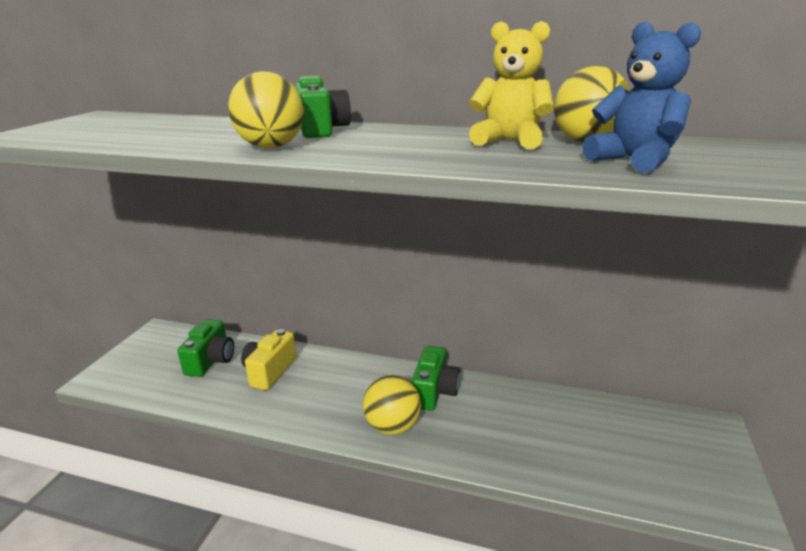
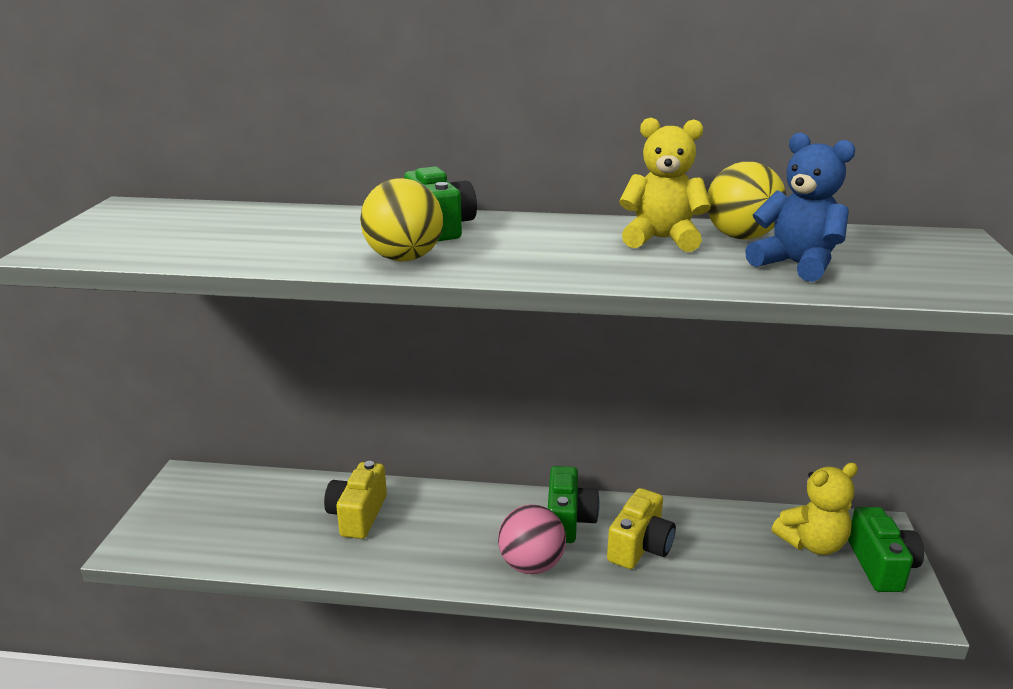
camera: 10 degrees left, 0 degrees up
green camera [177,320,234,377] -> green camera moved to [848,507,924,592]
yellow ball [363,375,421,435] -> pink ball [498,504,566,574]
none -> yellow camera [607,488,676,569]
none -> yellow teddy bear [772,463,858,555]

